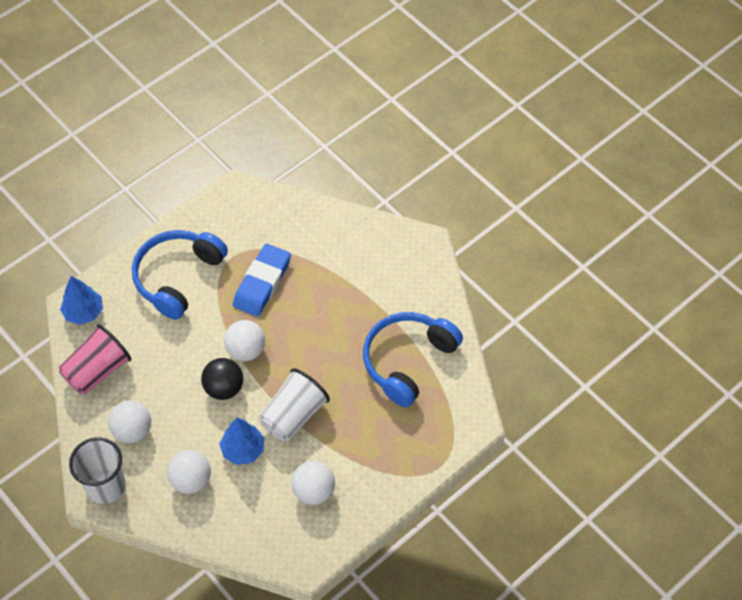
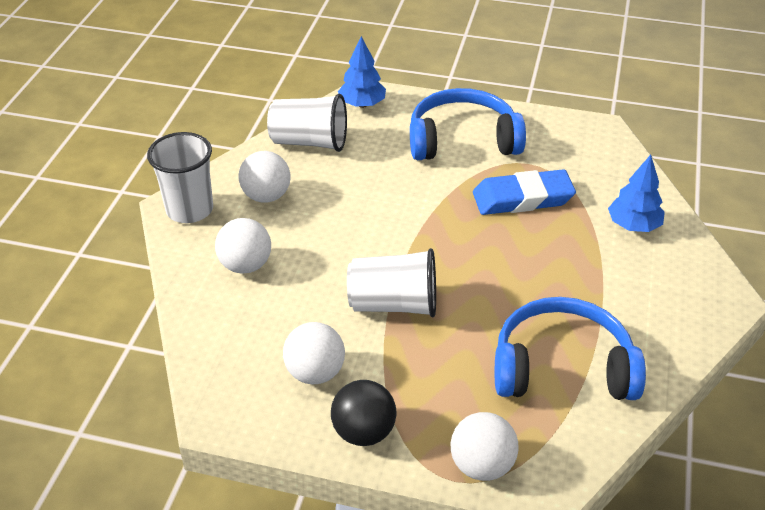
camera: 55 degrees right, 15 degrees down
pink cup [59,324,131,395] -> white cup [267,94,347,152]
black ball [201,358,243,400] -> black ball moved to [331,380,396,446]
blue tree [219,418,264,465] -> blue tree moved to [608,155,665,232]
white ball [224,320,265,361] -> white ball moved to [451,412,519,481]

